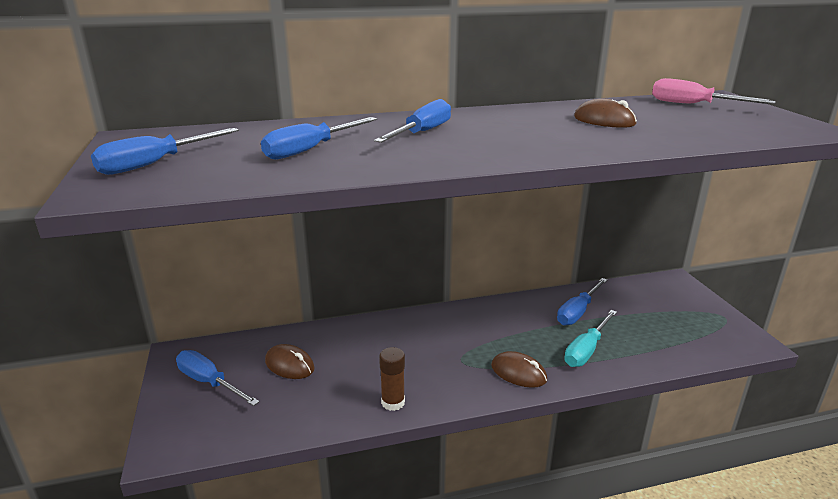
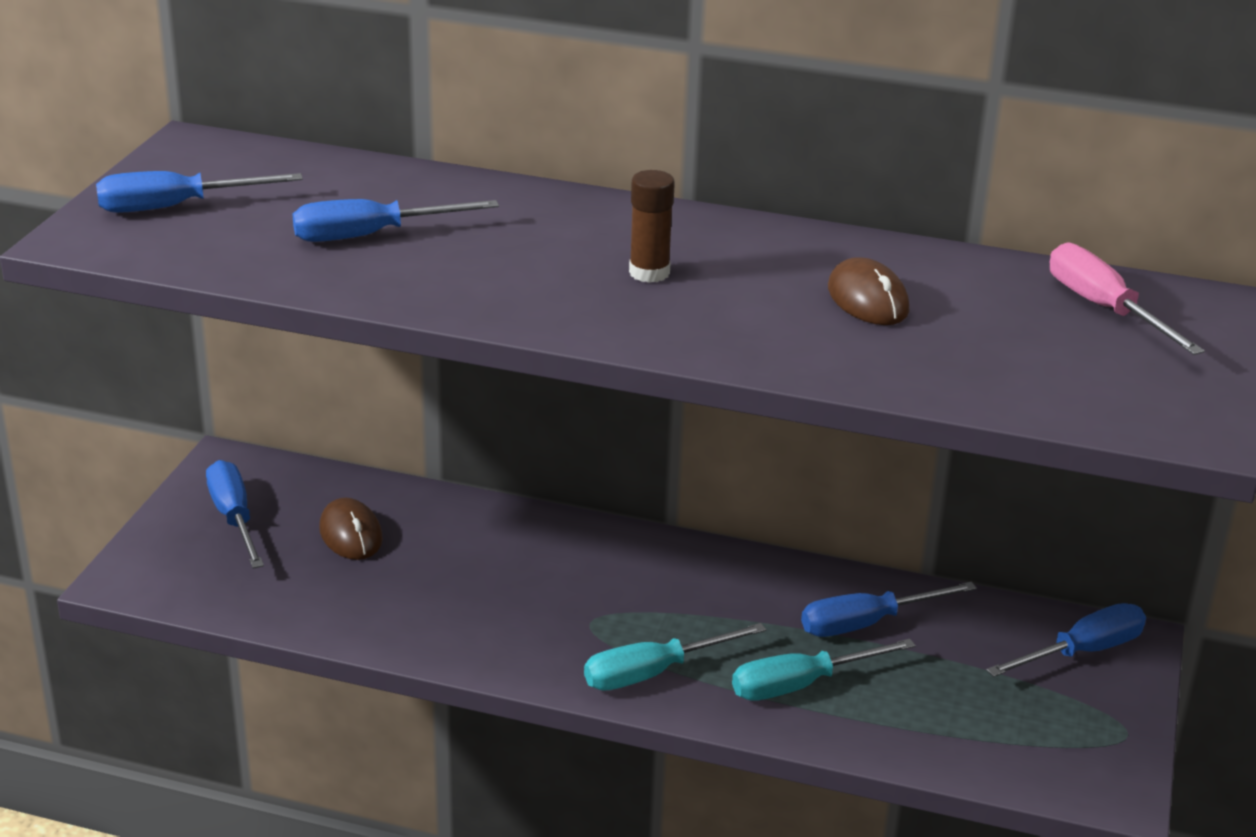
camera: 30 degrees right, 5 degrees up
blue screwdriver [374,99,451,143] -> blue screwdriver moved to [986,603,1146,677]
brown glue stick [379,347,405,411] -> brown glue stick moved to [629,170,675,283]
brown mouse [491,351,547,388] -> turquoise screwdriver [584,623,766,690]

